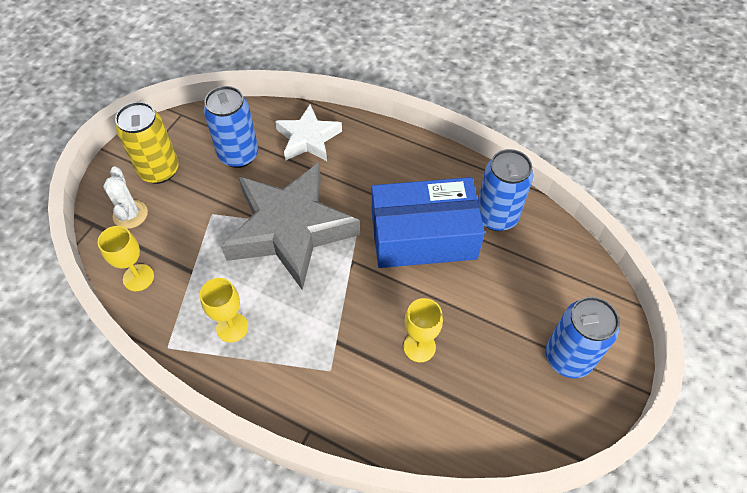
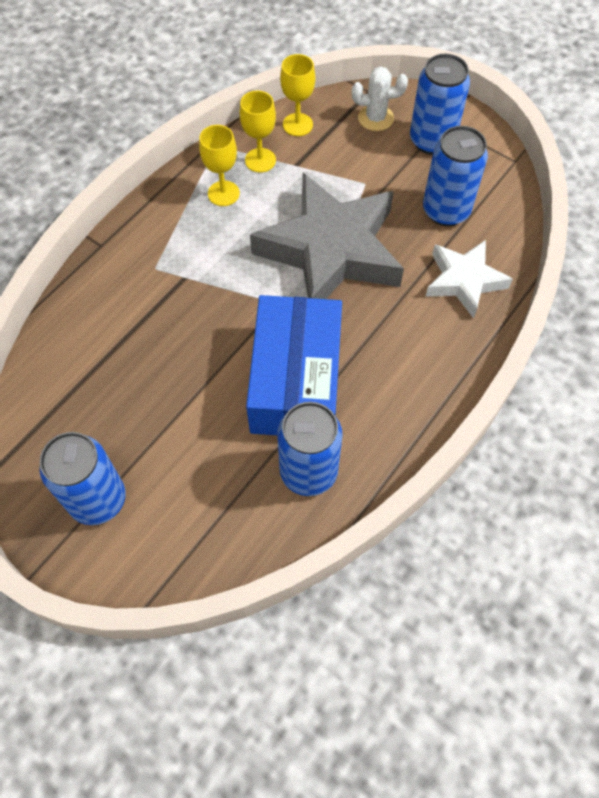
camera: 100 degrees right, 5 degrees up
yellow can [115,102,179,184] -> blue can [410,54,470,155]
yellow goblet [403,298,443,362] -> yellow goblet moved to [240,91,276,173]

